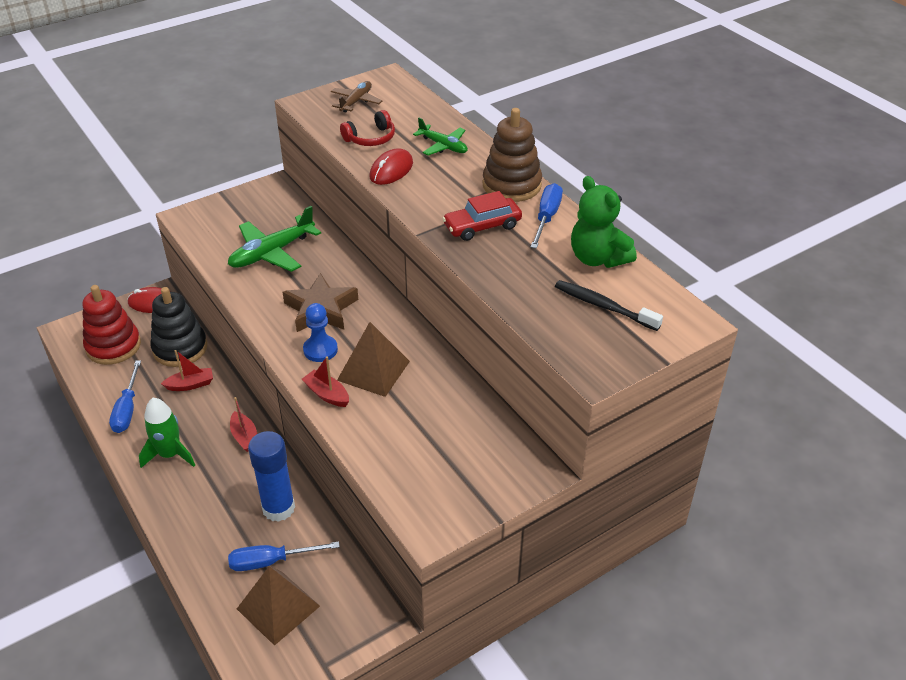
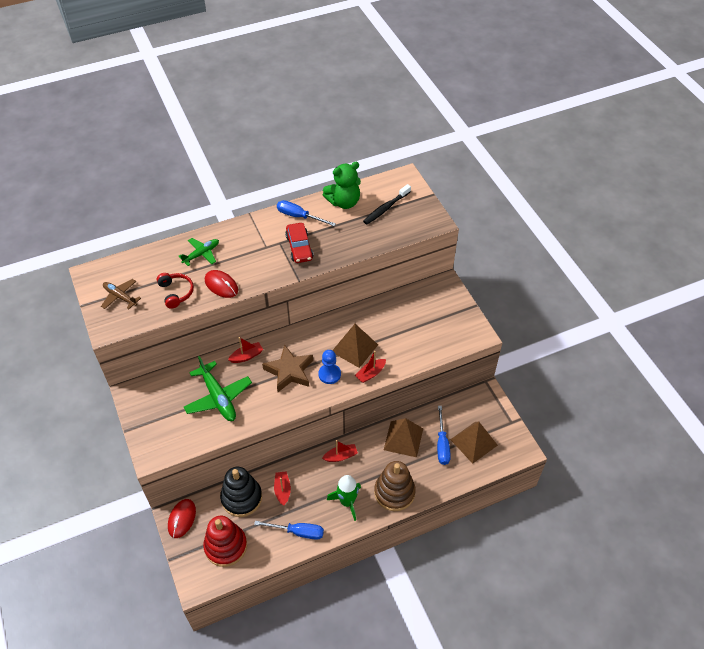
camera: 80 degrees left, 10 degrees up
blue glue stick [248,431,295,522] -> brown pyramid [384,418,423,458]
brown stacking toy [483,108,542,202] -> brown stacking toy moved to [374,461,416,511]
none -> red boat [228,337,263,363]

